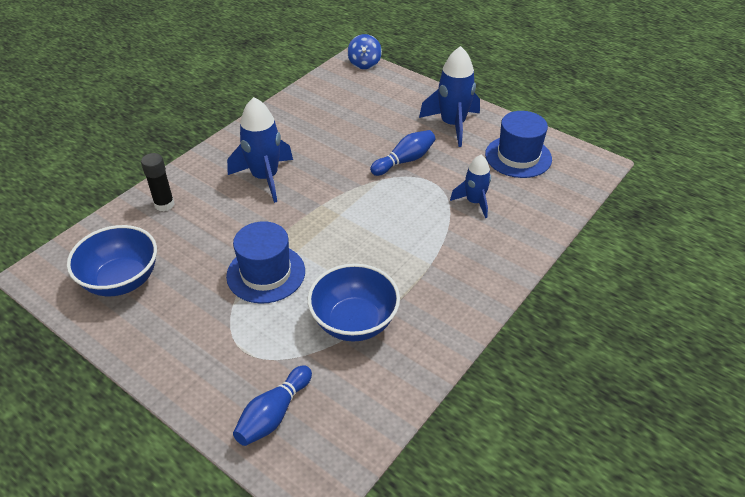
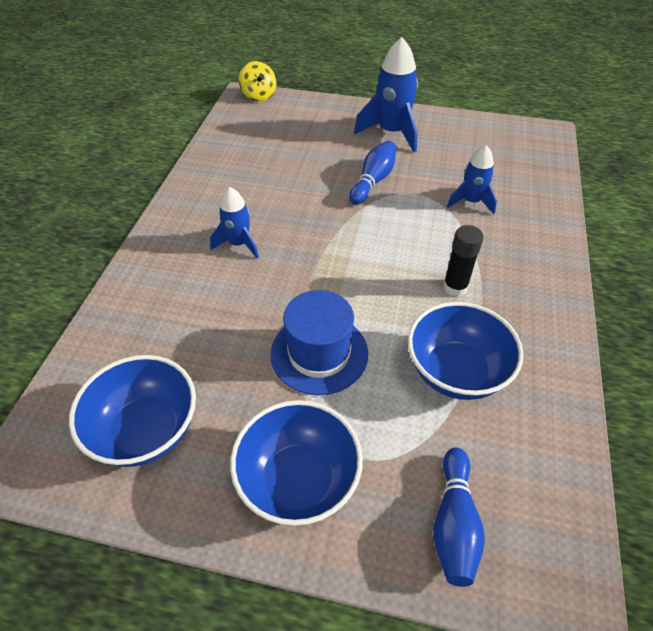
camera: 25 degrees left, 5 degrees up
black glue stick [141,153,174,211] -> black glue stick moved to [443,225,484,297]
blue rocket [227,97,293,203] -> blue rocket [210,187,259,259], size x0.61
blue spinning top [347,34,382,69] -> yellow spinning top [239,61,276,101]
blue hat [485,111,552,178] -> none
none -> blue bowl [230,400,363,526]

